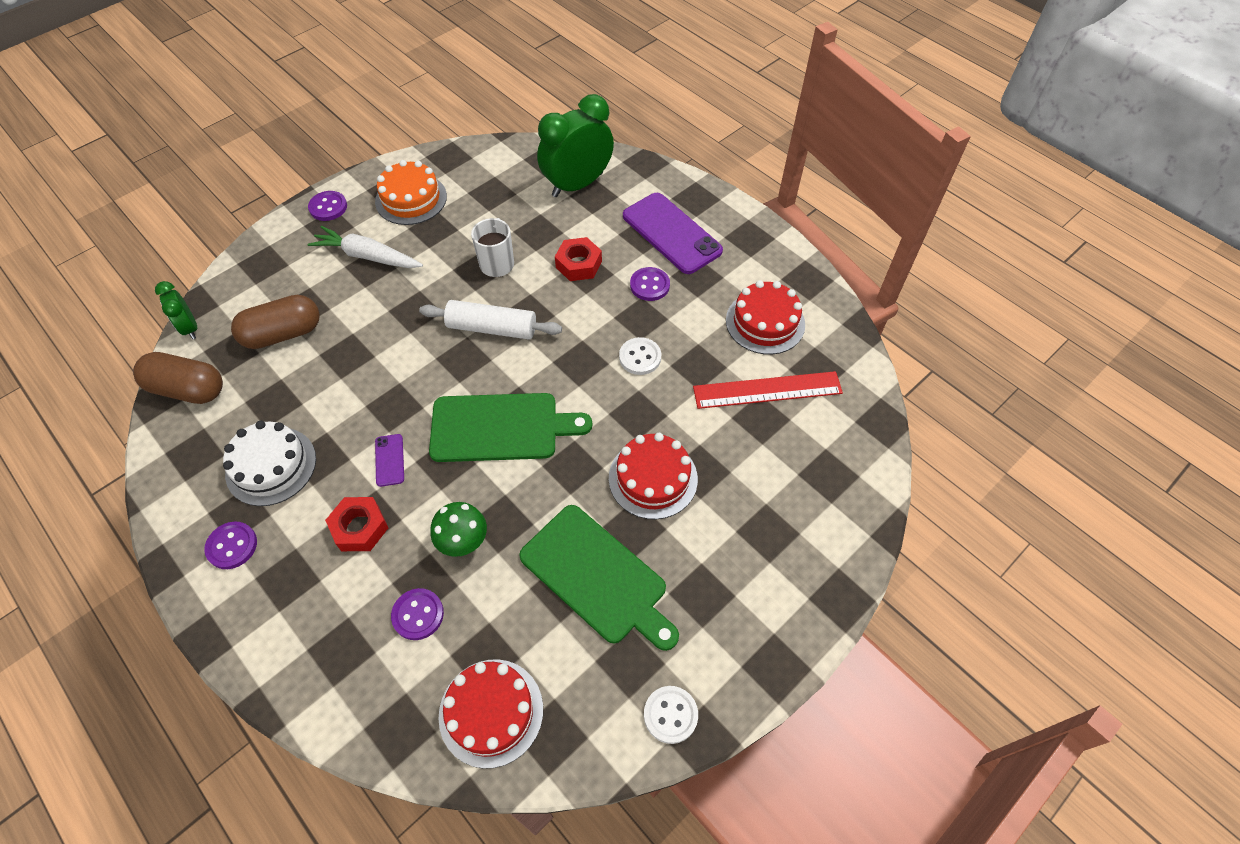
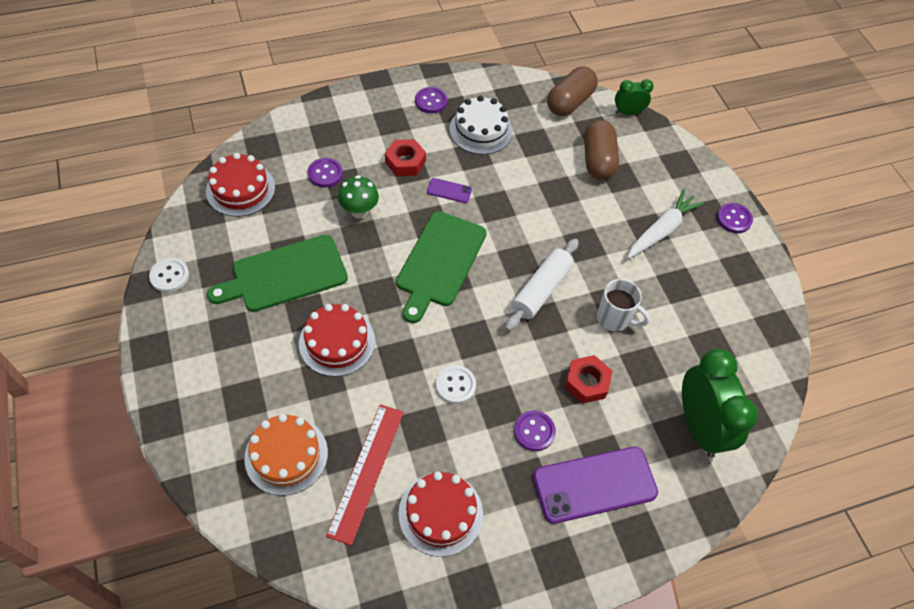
camera: 110 degrees right, 0 degrees up
orange cake [375,160,447,225] -> orange cake moved to [244,414,328,496]

